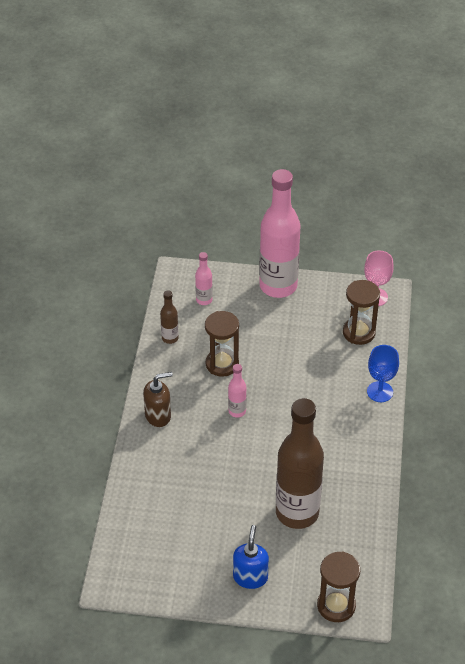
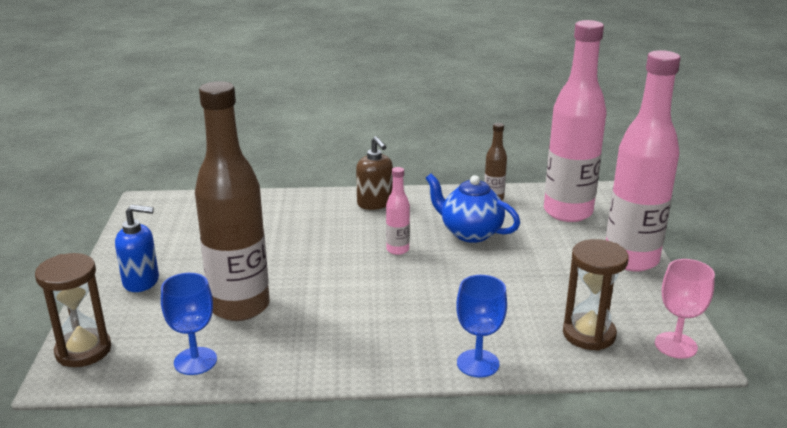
camera: 80 degrees right, 20 degrees down
pink bottle [195,252,213,305] -> pink bottle [544,20,606,222], size x2.32
brown hourglass [205,311,239,377] -> blue teapot [426,174,520,243]
none -> blue goblet [161,273,217,375]

